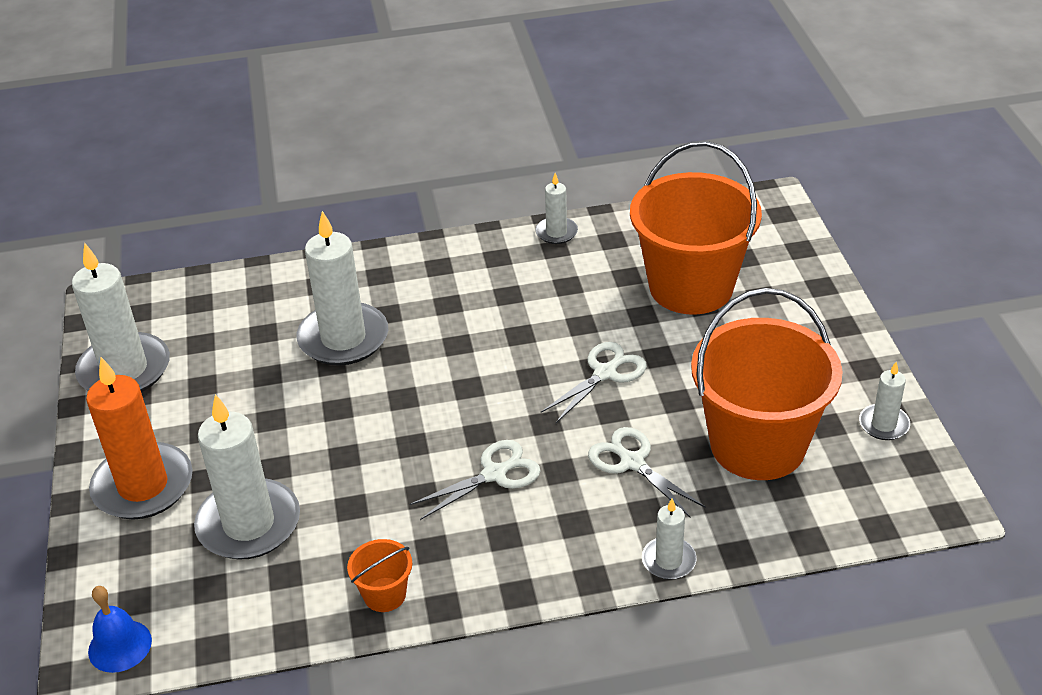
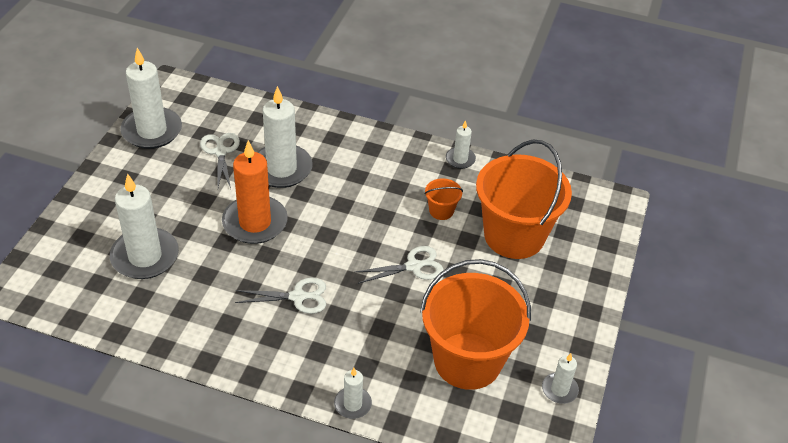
camera: 25 degrees right, 5 degrees up
orange candle [86,357,193,520] -> orange candle moved to [222,140,288,244]
blue bell [88,586,152,673] -> none
orange bucket [347,539,412,612] -> orange bucket moved to [425,178,463,220]
white scissors [588,427,706,517] -> white scissors moved to [200,133,240,189]

